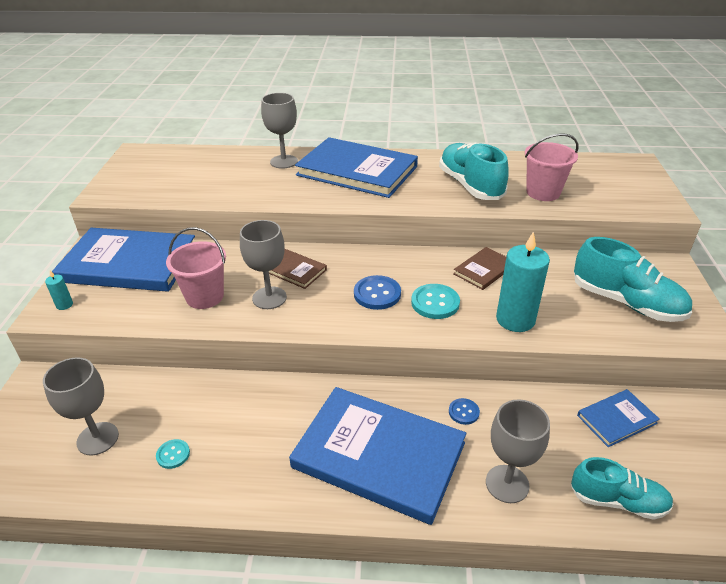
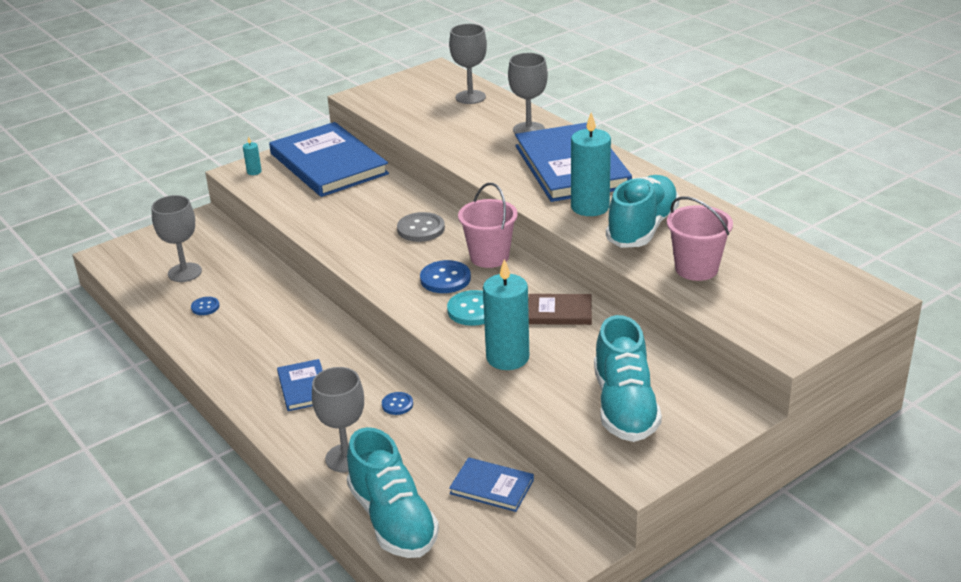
camera: 50 degrees right, 5 degrees down
turquoise button [156,439,190,469] -> blue button [191,297,220,315]
pink bucket [166,227,226,309] -> pink bucket moved to [458,183,518,268]
grey goblet [240,220,287,309] -> grey goblet moved to [449,24,487,104]
brown book [269,249,327,289] -> grey button [397,212,445,242]
blue book [289,387,466,525] -> blue book [277,359,323,411], size x0.46
turquoise shoe [570,457,674,520] -> turquoise shoe [347,427,439,558], size x1.53
none -> turquoise candle [571,112,611,216]

